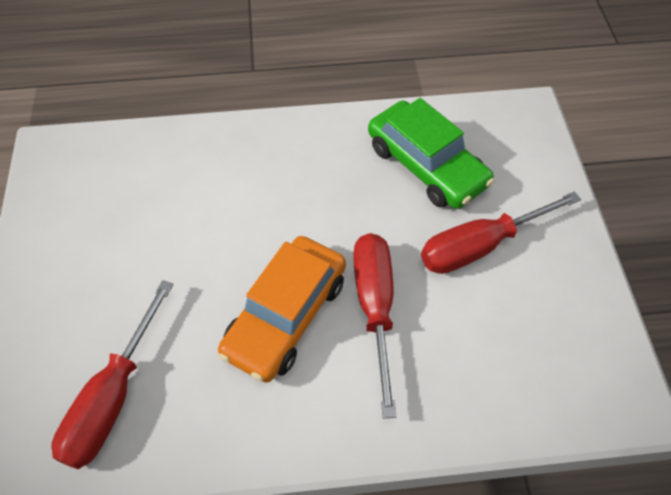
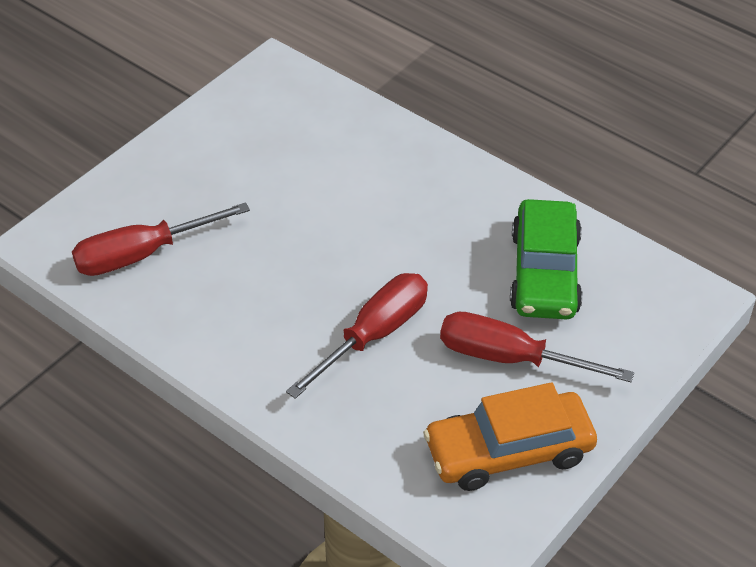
camera: 45 degrees right, 10 degrees down
orange car [218,236,346,383] -> orange car moved to [423,382,597,491]

